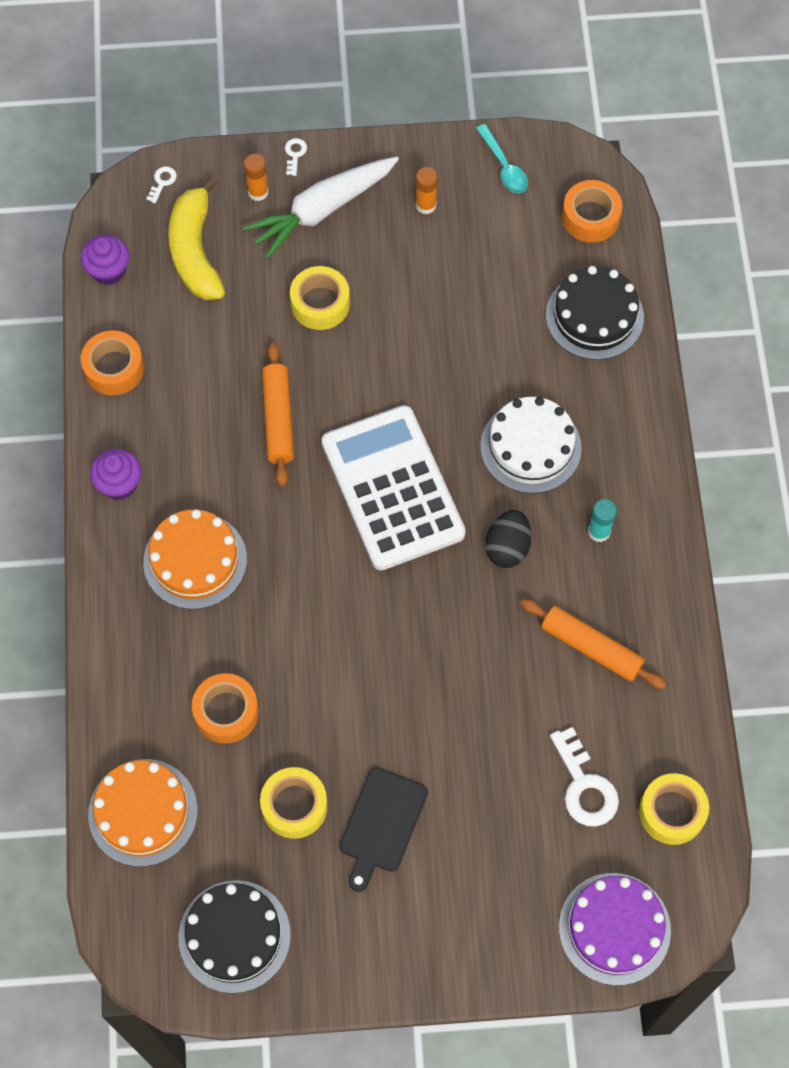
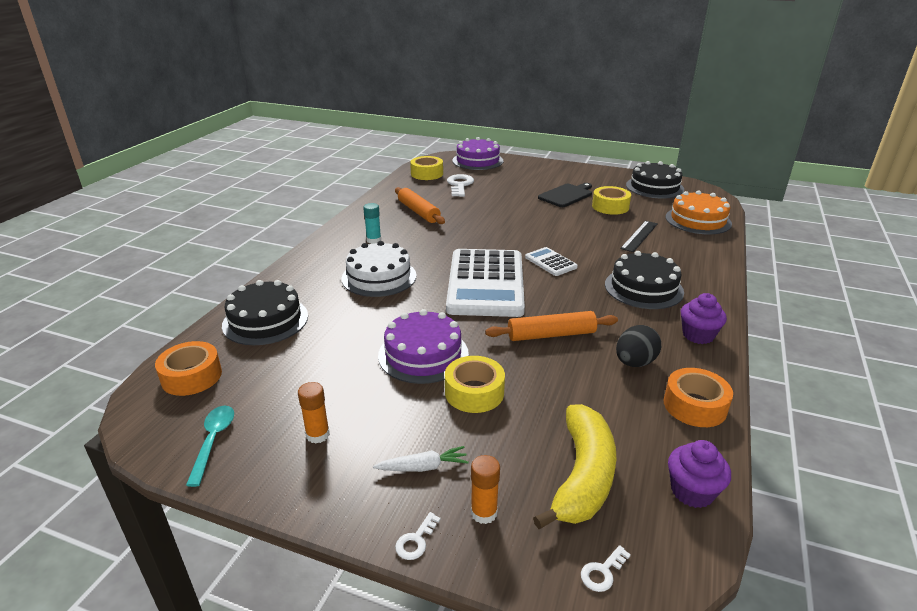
camera: 155 degrees left, 35 degrees down
orange cake [143,509,247,609] -> black cake [605,251,684,309]
orange tape [192,673,259,743] -> black ruler [620,221,658,252]
white carrot [243,157,399,259] -> white carrot [373,446,469,472], size x0.46
orange rolling pin [262,343,294,487] -> orange rolling pin turned 60 degrees clockwise [485,311,618,341]
black egg [485,510,532,568] -> black egg moved to [616,325,661,367]
none -> purple cake [378,309,469,384]
none -> white calculator [525,247,578,276]

